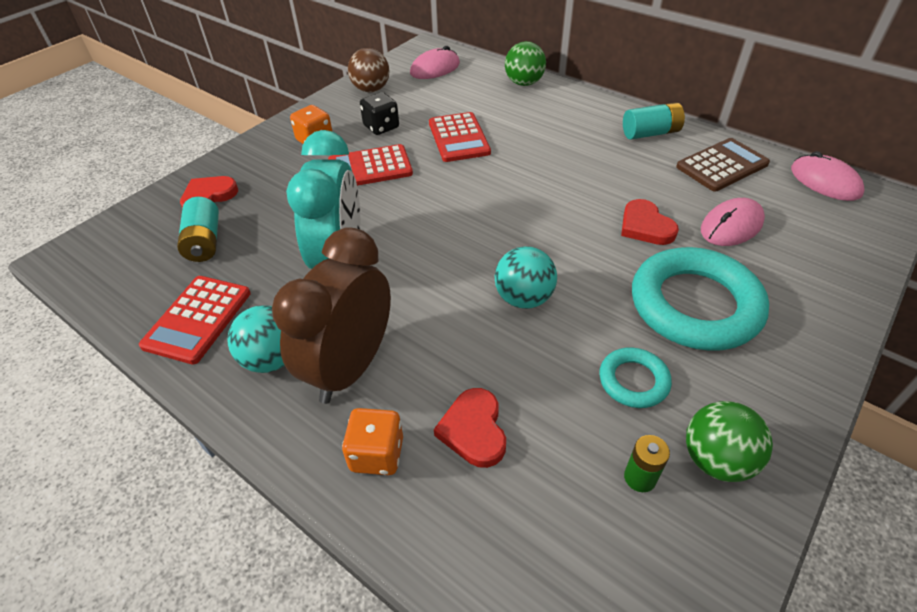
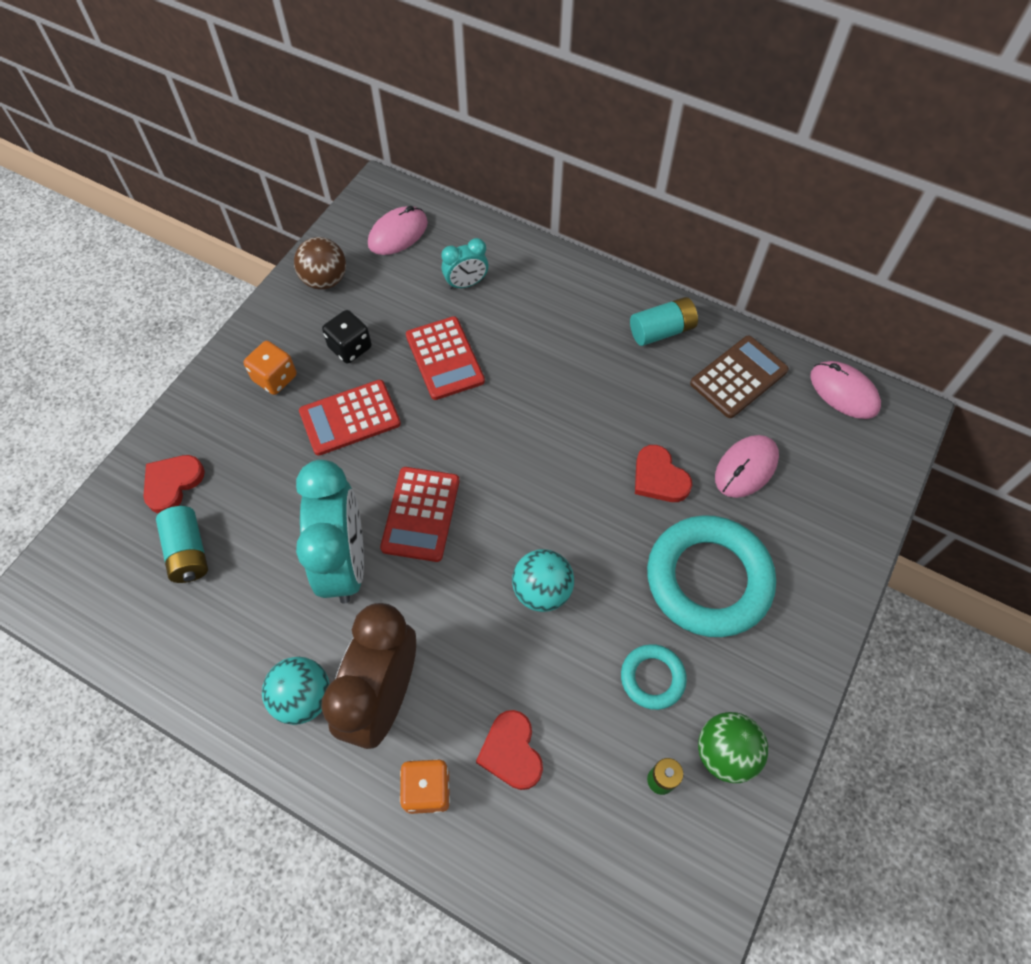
camera: 10 degrees left, 15 degrees up
red calculator [139,276,251,365] -> red calculator moved to [380,467,459,562]
green ball [505,41,546,86] -> none
none -> turquoise clock [441,238,488,289]

